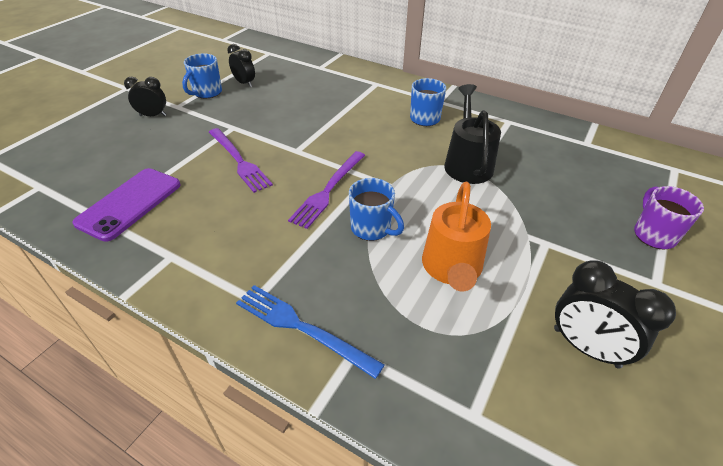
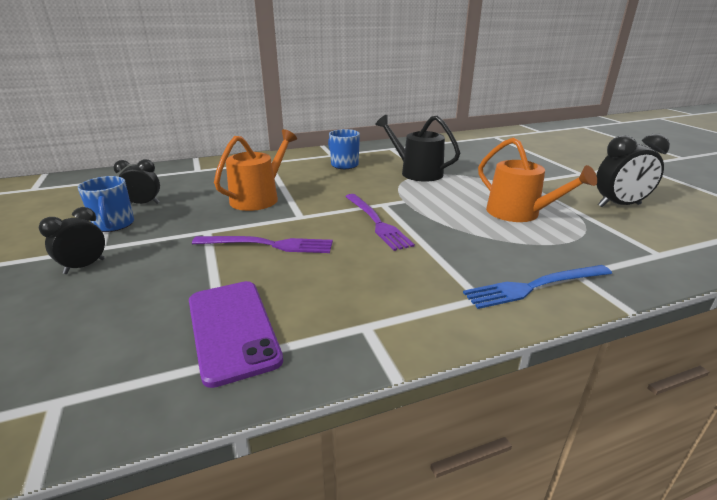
camera: 50 degrees left, 15 degrees down
blue mug [349,178,404,241] -> none
purple mug [634,186,704,250] -> none
none -> orange watering can [214,129,297,211]

